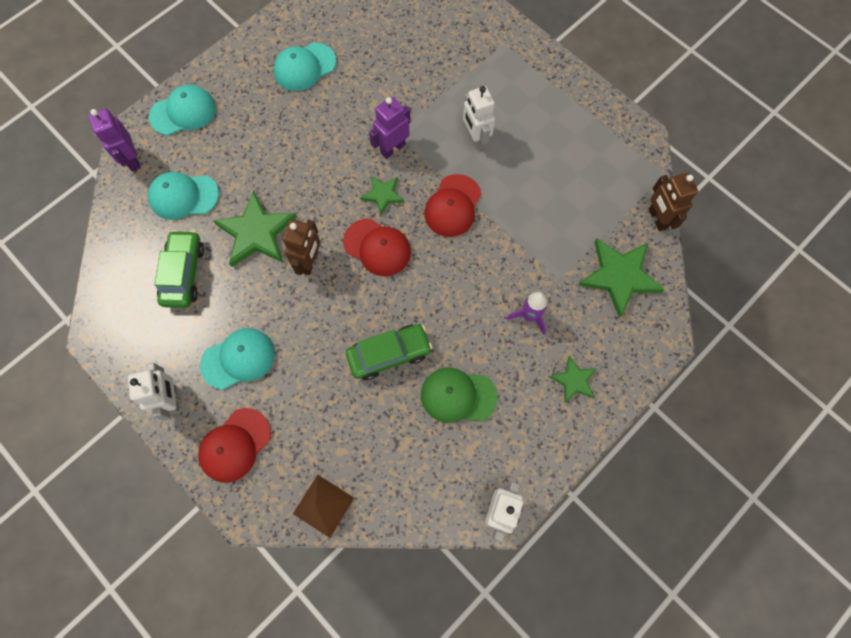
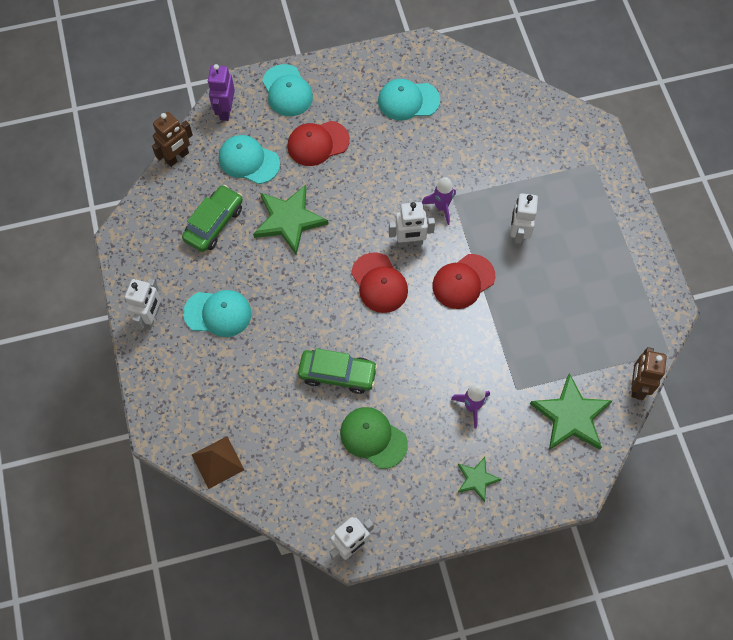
camera: 30 degrees right, 5 degrees down
turquoise cap [149,85,216,136] -> turquoise cap turned 60 degrees clockwise [262,64,313,116]
red cap [198,408,271,482] -> red cap moved to [287,121,350,166]
brown robot [283,219,321,275] -> brown robot moved to [152,112,193,167]
green star [360,176,404,215] -> white robot [389,202,435,247]
purple robot [369,97,410,159] -> purple rocket [422,177,456,225]

